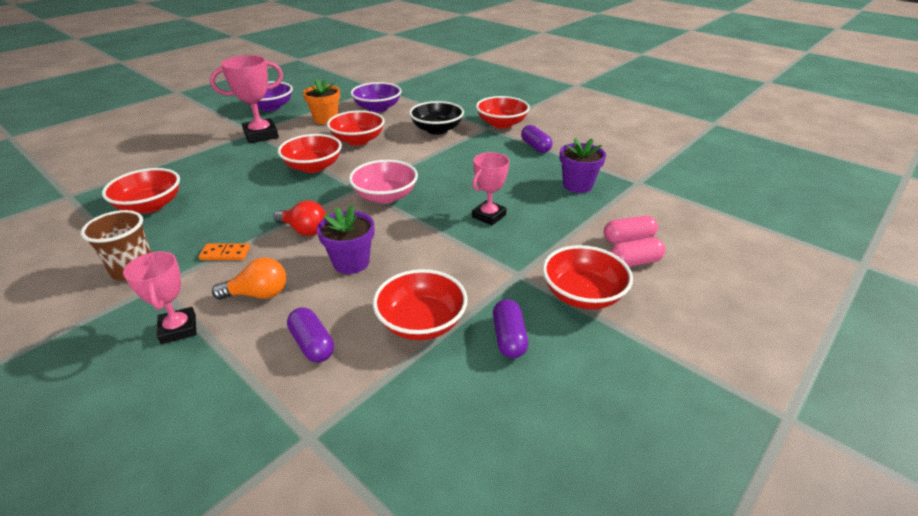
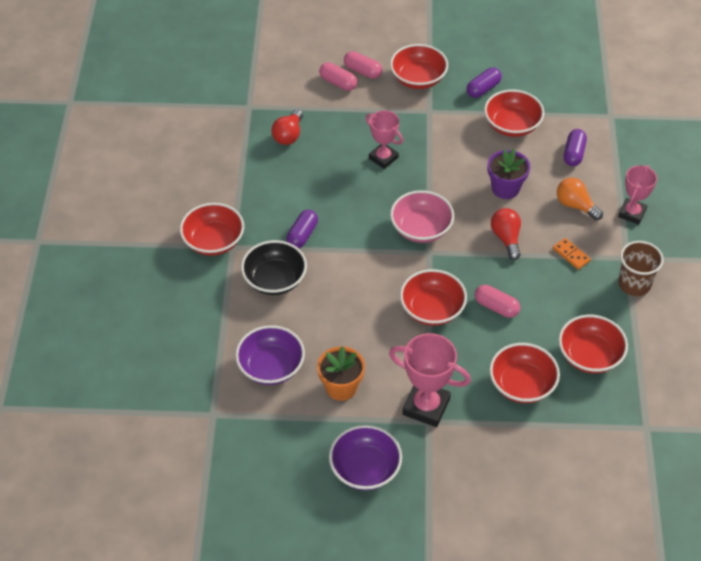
camera: 130 degrees left, 15 degrees up
red bowl [327,110,385,145] -> red bowl moved to [489,343,560,403]
pink trophy [472,152,509,225] -> pink trophy turned 45 degrees clockwise [366,110,403,169]
purple capsule [521,125,552,153] -> purple capsule moved to [286,210,318,248]
purple flower pot [560,138,606,193] -> red light bulb [272,109,303,145]
none -> pink capsule [475,285,520,318]

